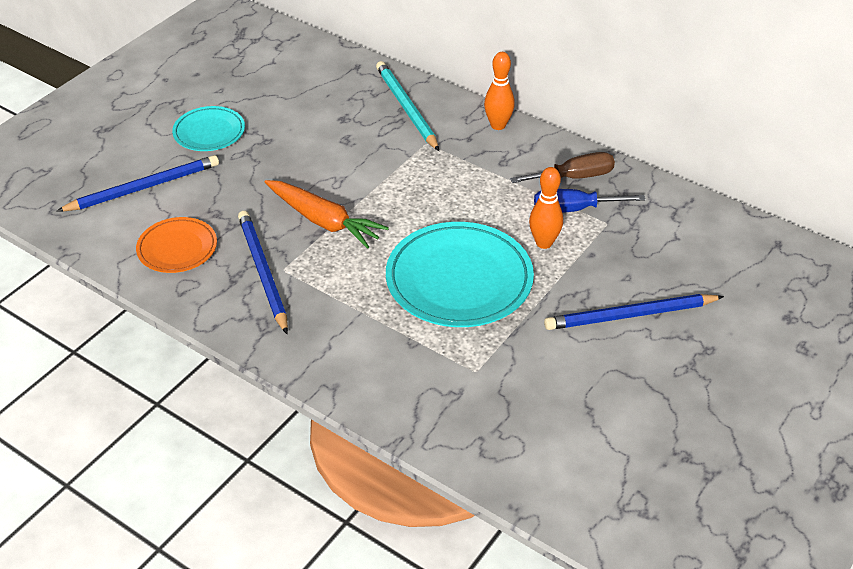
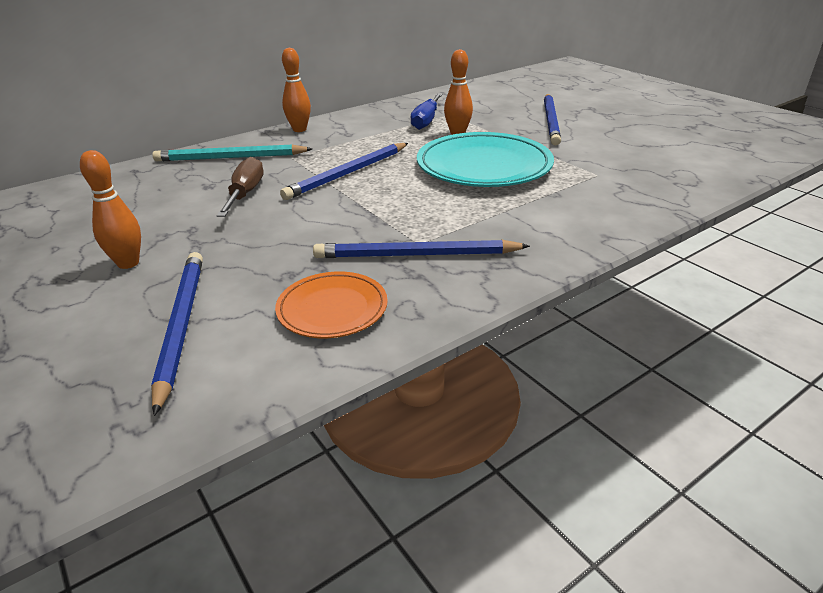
camera: 70 degrees left, 10 degrees down
turquoise plate [172,106,245,151] -> orange bowling pin [80,150,141,269]
orange carrot [265,180,389,249] -> none
brown screwdriver [510,152,615,183] -> brown screwdriver moved to [217,157,264,217]
none -> blue pencil [280,143,408,200]

